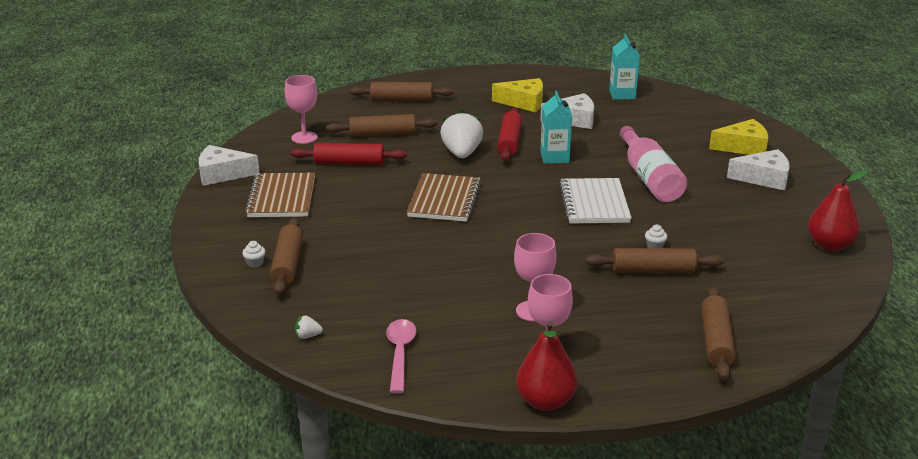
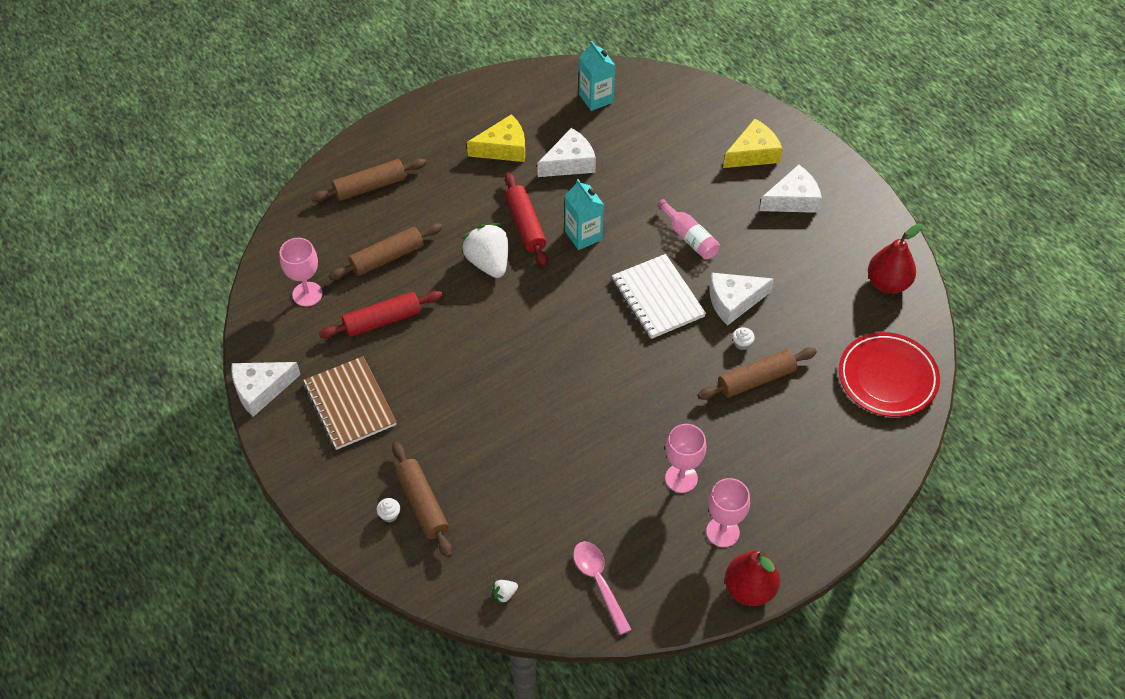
camera: 25 degrees left, 25 degrees up
brown notebook [407,173,481,222] -> none
pink bottle [620,126,687,202] -> pink bottle [657,199,720,259], size x0.61
brown rolling pin [701,286,736,380] -> none
none -> white cheese [709,273,774,325]
none -> red plate [839,332,940,417]

